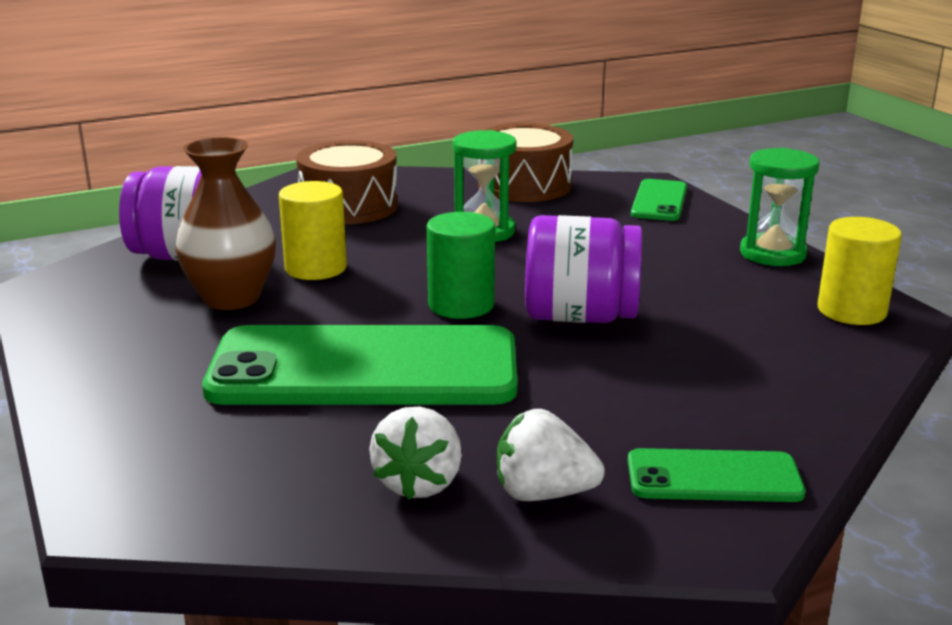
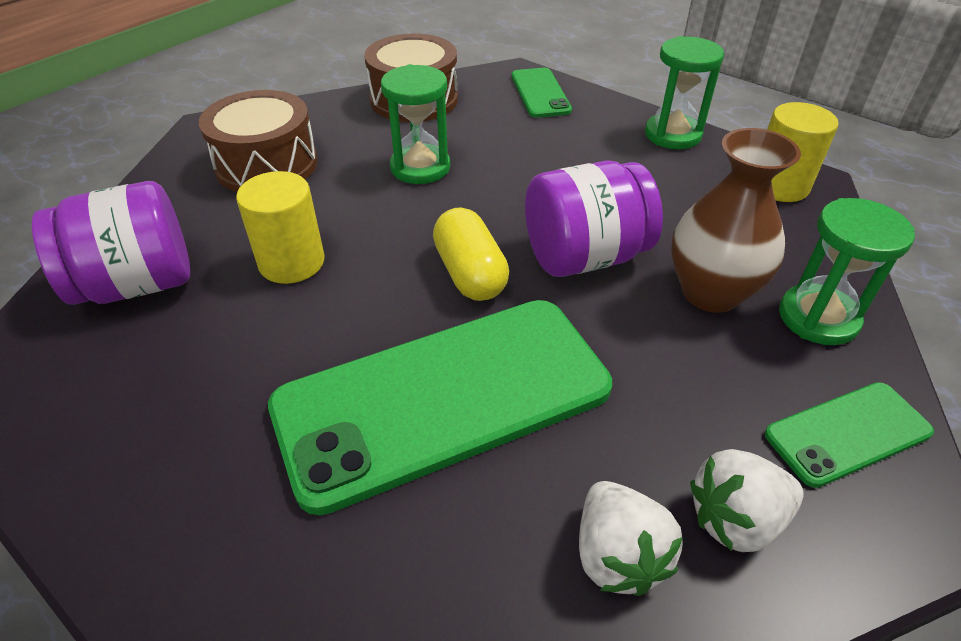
camera: 25 degrees left, 20 degrees up
brown vase [175,137,276,310] -> brown vase moved to [671,128,801,313]
green cylinder [427,212,495,319] -> yellow capsule [433,207,509,301]
none -> green hourglass [779,198,915,345]

